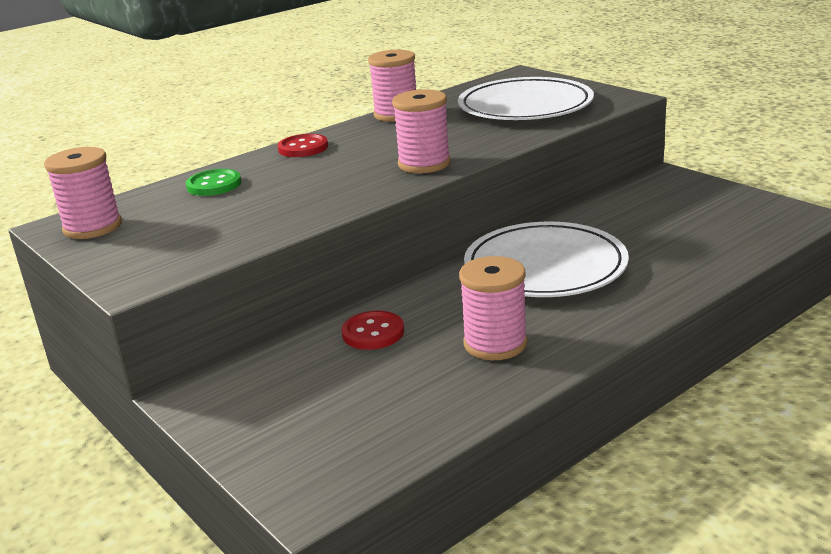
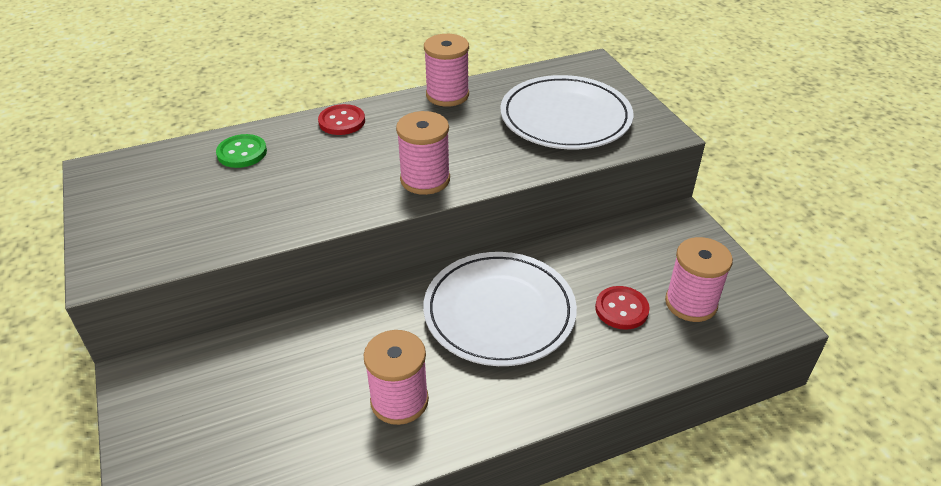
camera: 15 degrees right, 15 degrees up
pink spool [44,147,122,239] -> pink spool moved to [665,237,733,322]
red button [341,311,404,350] -> red button moved to [595,286,650,330]

